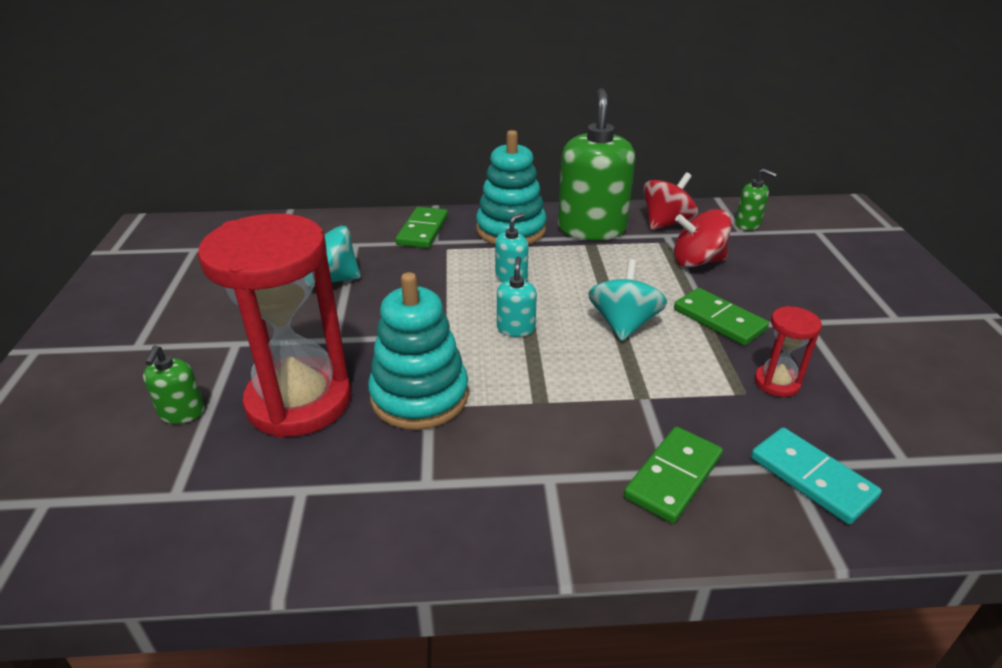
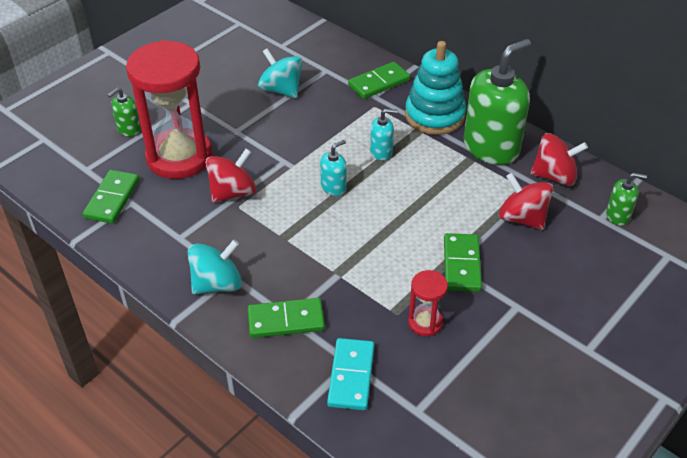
camera: 45 degrees right, 10 degrees up
turquoise stacking toy [368,272,469,430] -> red spinning top [205,148,256,203]
turquoise spinning top [588,259,667,341] -> turquoise spinning top moved to [188,240,242,294]
green soap dispenser [735,169,777,230] -> green soap dispenser turned 75 degrees counterclockwise [606,173,647,226]
none -> green domino [83,170,139,224]

